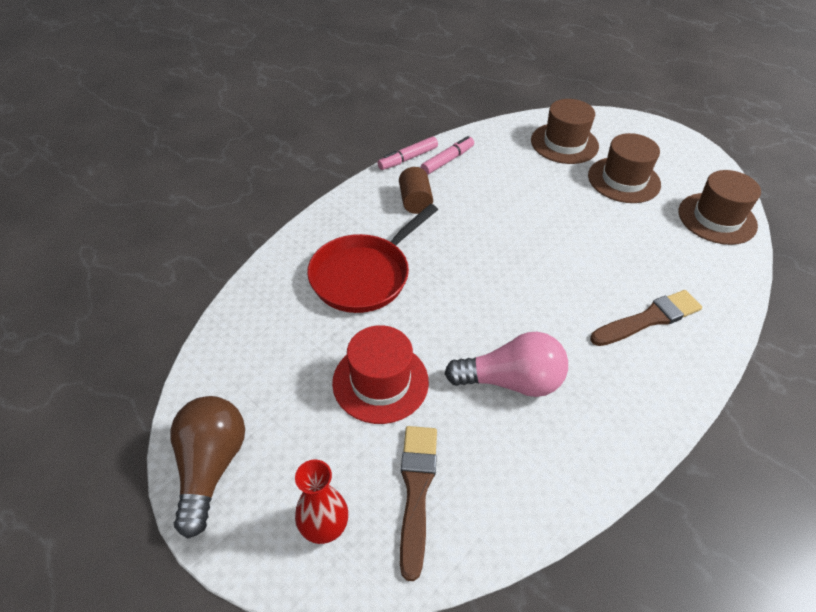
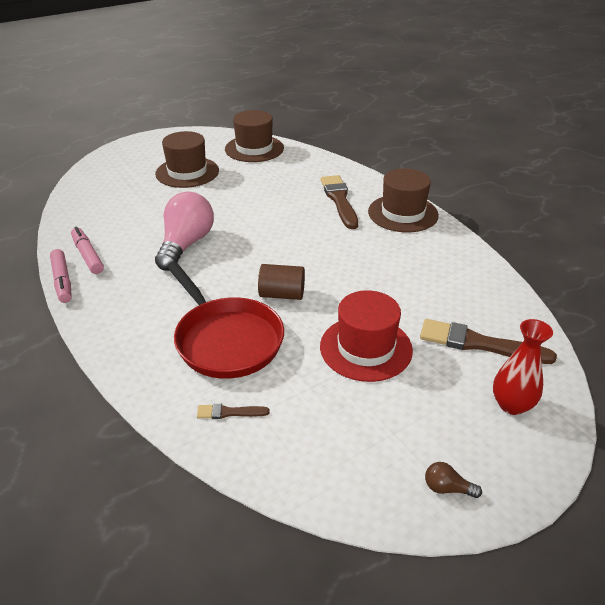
camera: 75 degrees left, 10 degrees down
brown light bulb [170,396,245,538] -> brown light bulb [425,462,482,498], size x0.40
brown cylinder [399,167,433,214] -> brown cylinder moved to [258,264,305,300]
pink light bulb [445,332,568,397] -> pink light bulb moved to [155,192,214,271]
brown hat [531,99,599,164] -> brown hat moved to [368,168,439,232]
none -> brown brush [197,404,270,419]

